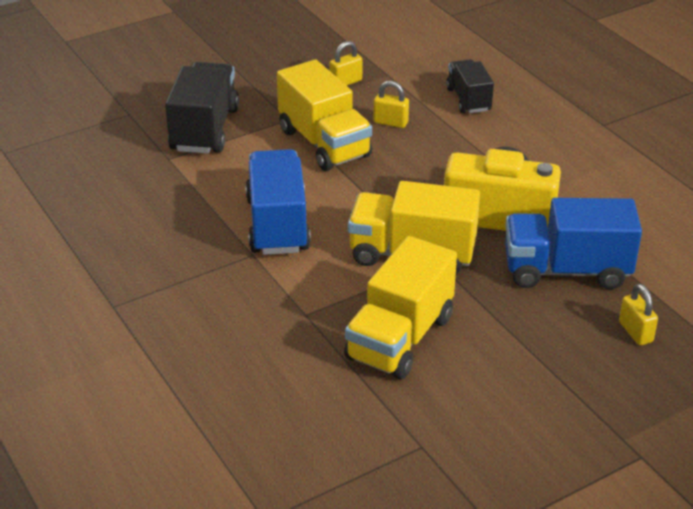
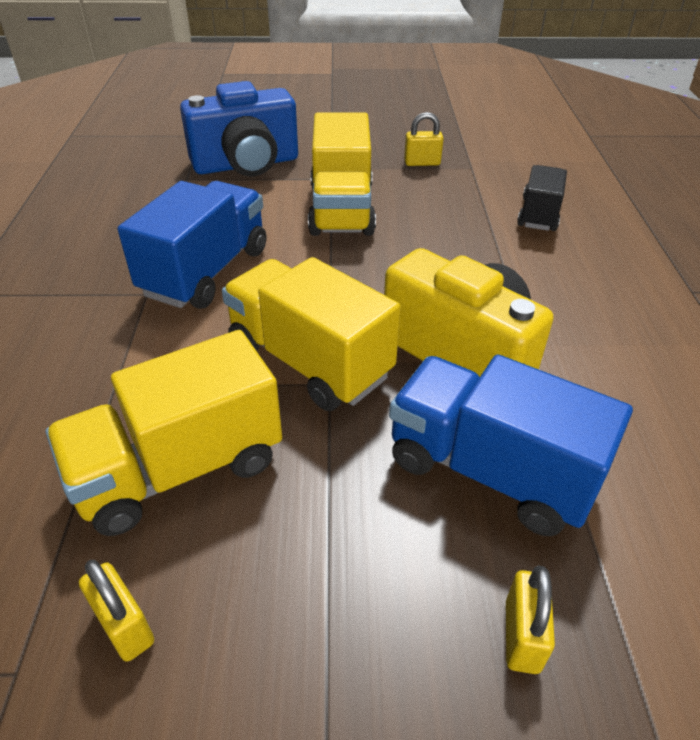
camera: 30 degrees right, 5 degrees up
black truck [165,62,239,154] -> blue camera [180,81,298,177]
yellow padlock [373,81,409,128] -> yellow padlock moved to [79,560,154,662]

